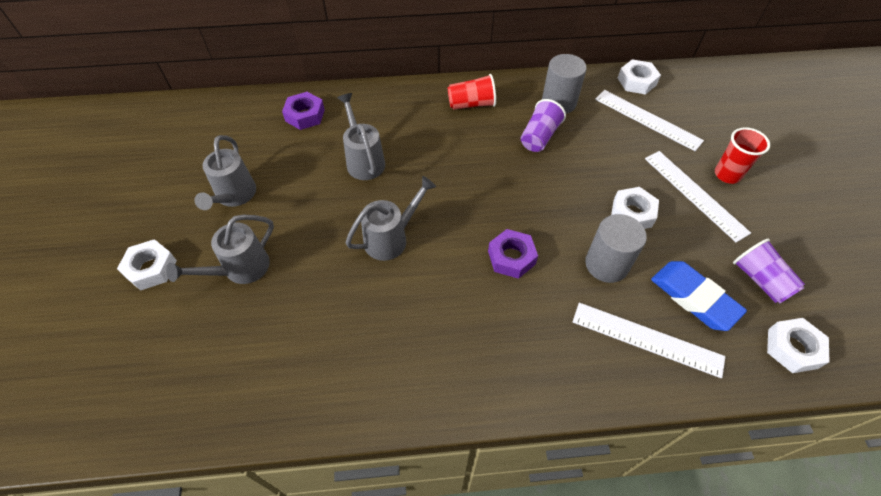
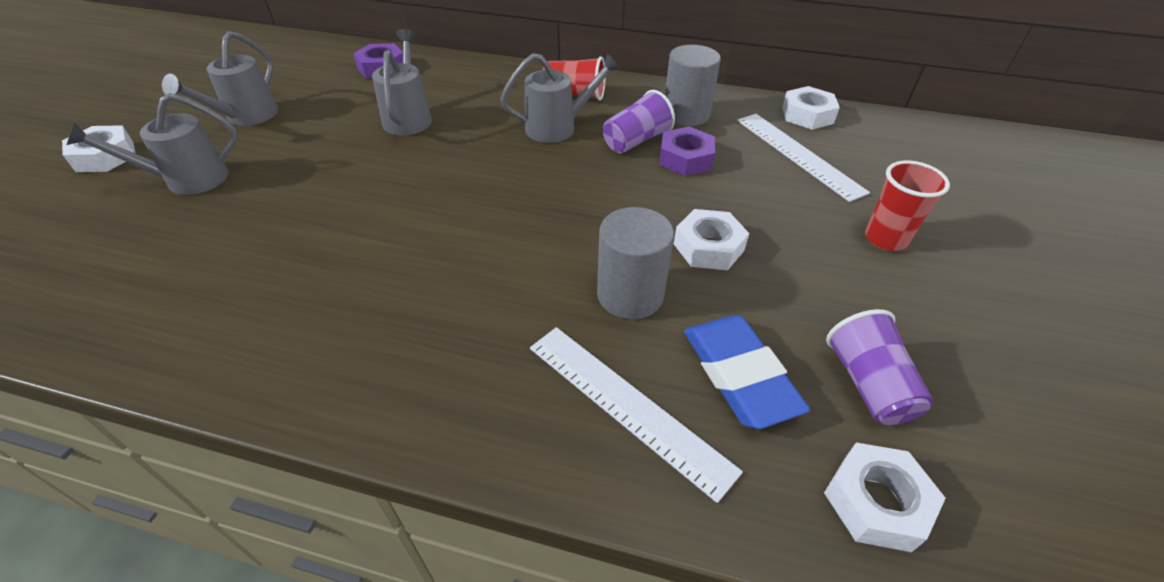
camera: 20 degrees right, 10 degrees down
grey watering can [345,176,436,261] -> grey watering can moved to [500,53,621,143]
purple nut [488,229,538,279] -> purple nut moved to [659,126,715,176]
white ruler [645,151,751,242] -> none

